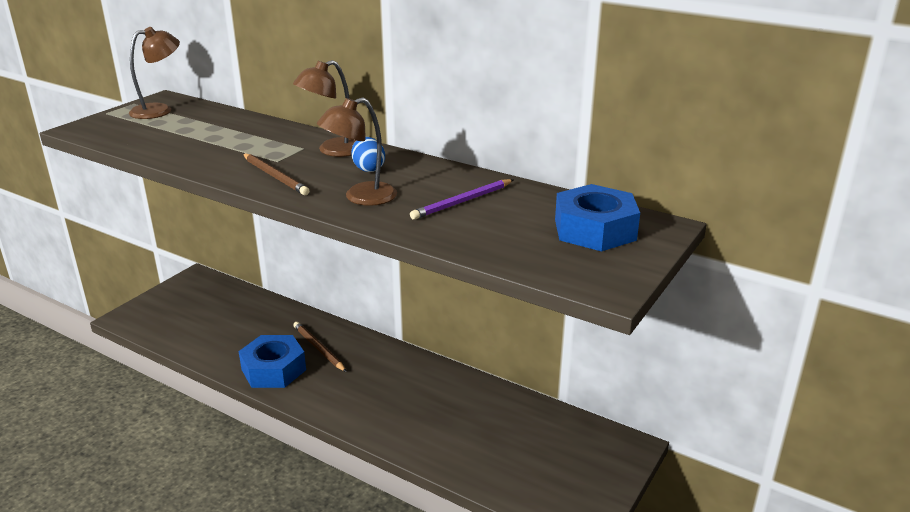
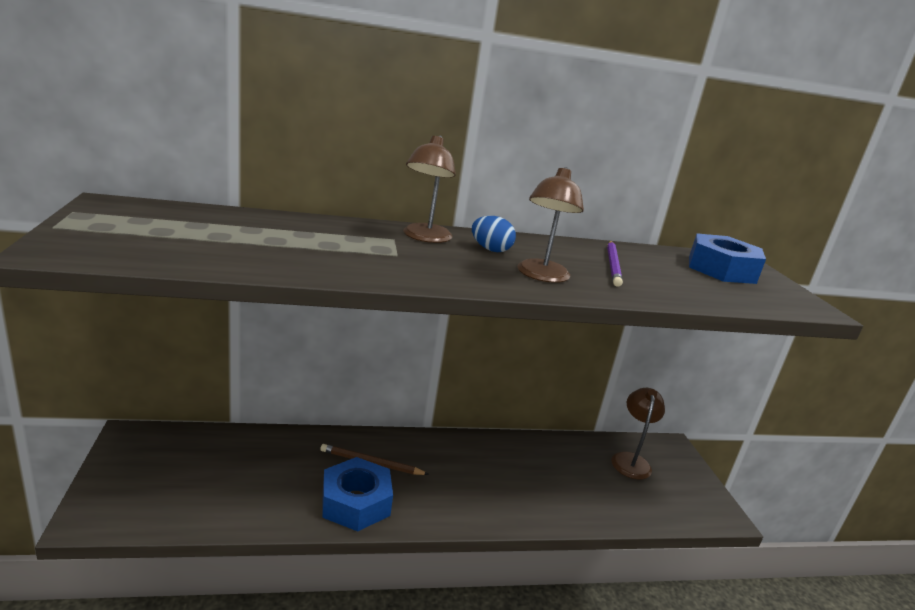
camera: 45 degrees left, 5 degrees down
brown lamp [129,27,180,119] -> brown lamp moved to [611,388,665,479]
brown pencil [243,153,309,195] -> none

